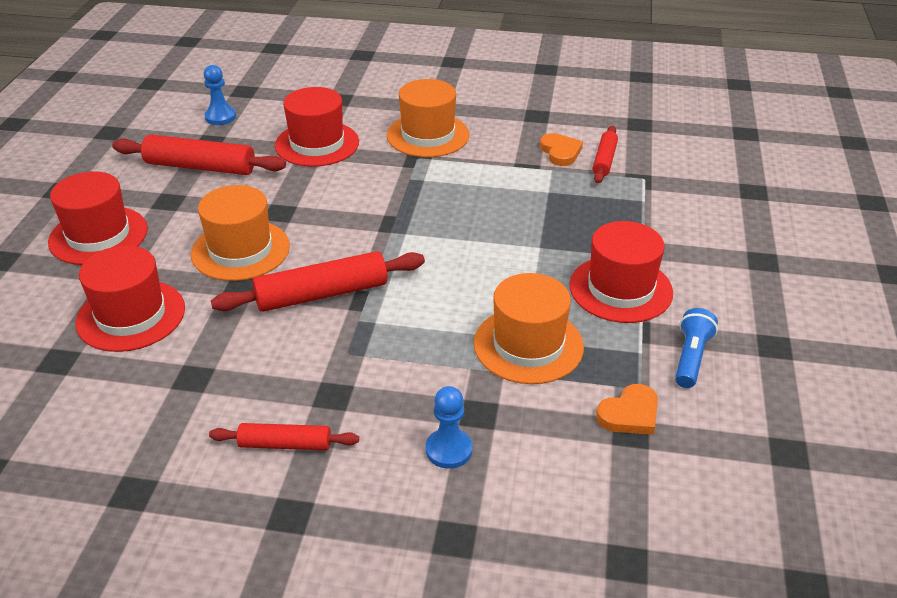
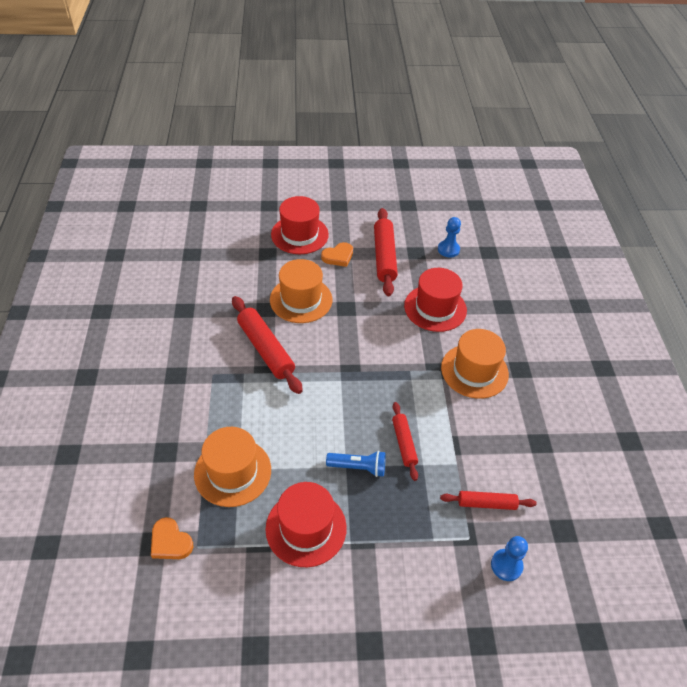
camera: 75 degrees right, 10 degrees up
red hat [76,245,185,352] -> none
red rolling pin [209,423,359,450] -> red rolling pin moved to [392,402,418,481]
blue pawn [426,386,472,469] -> blue pawn moved to [491,536,528,581]
orange heart [540,133,583,166] -> orange heart moved to [321,242,353,267]
blue flashlight [675,308,718,388] -> blue flashlight moved to [326,451,386,477]

